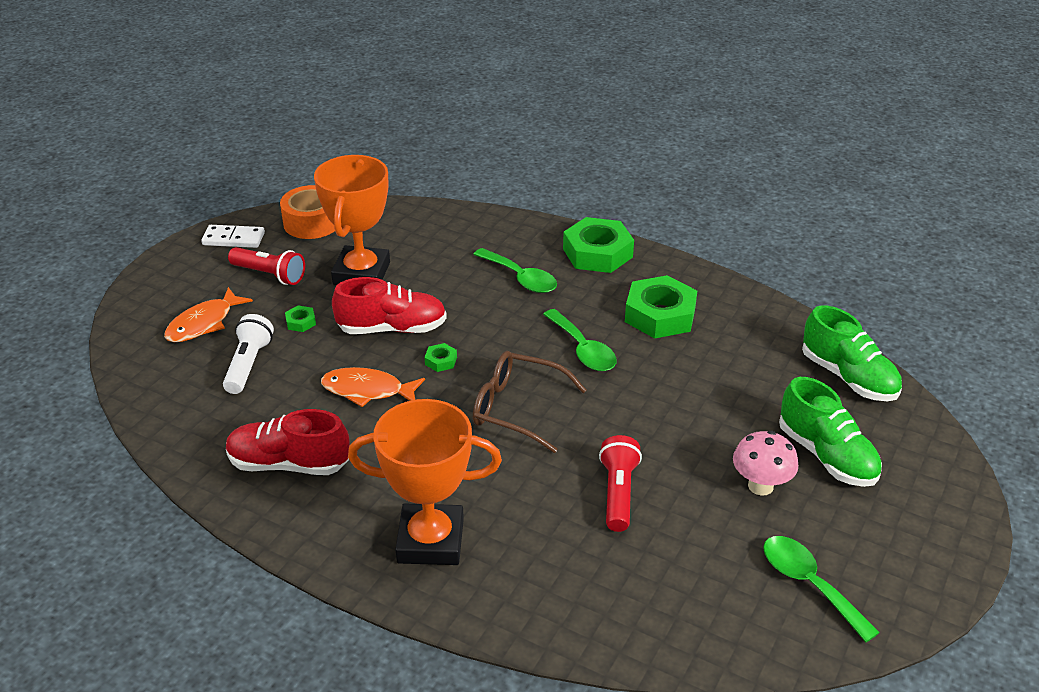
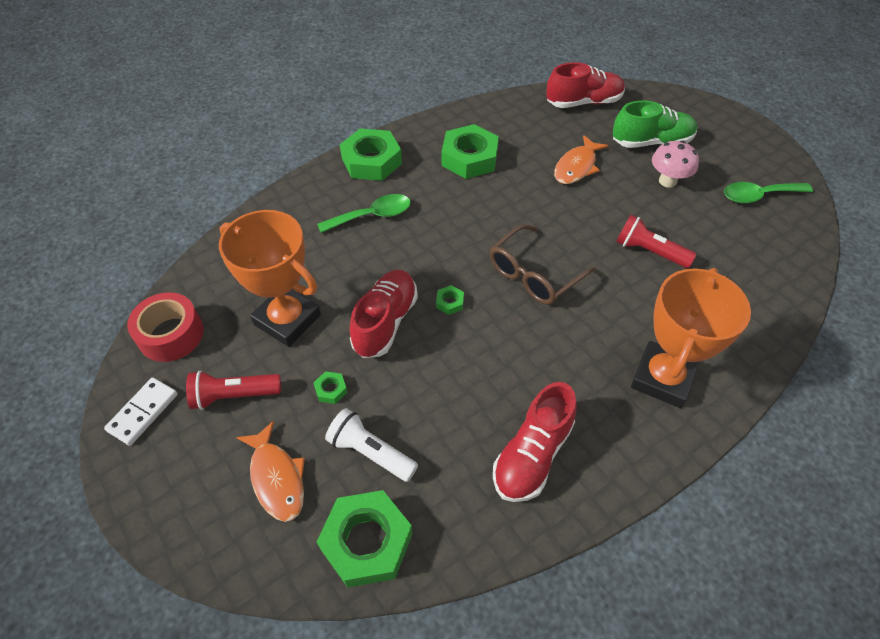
camera: 65 degrees left, 15 degrees up
red flashlight [228,247,305,285] -> red flashlight turned 150 degrees counterclockwise [186,370,281,410]
orange tape [280,185,335,239] -> red tape [127,292,203,362]
orange fish [321,367,425,407] -> orange fish moved to [554,135,609,184]
green spoon [543,309,617,371] -> none
green shoe [802,305,902,401] -> red shoe [546,62,625,108]
none -> green nut [317,490,413,588]

